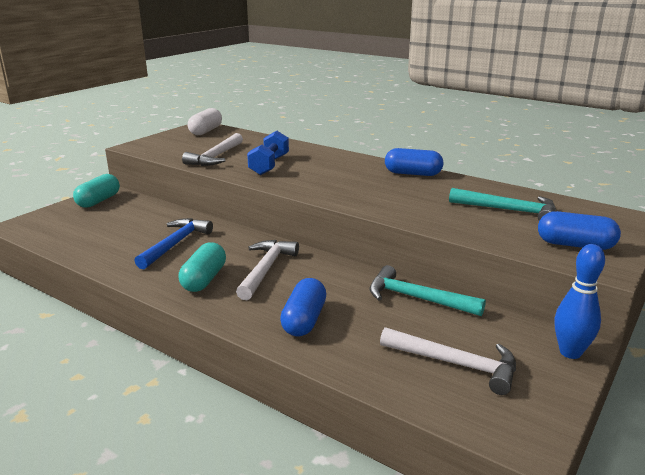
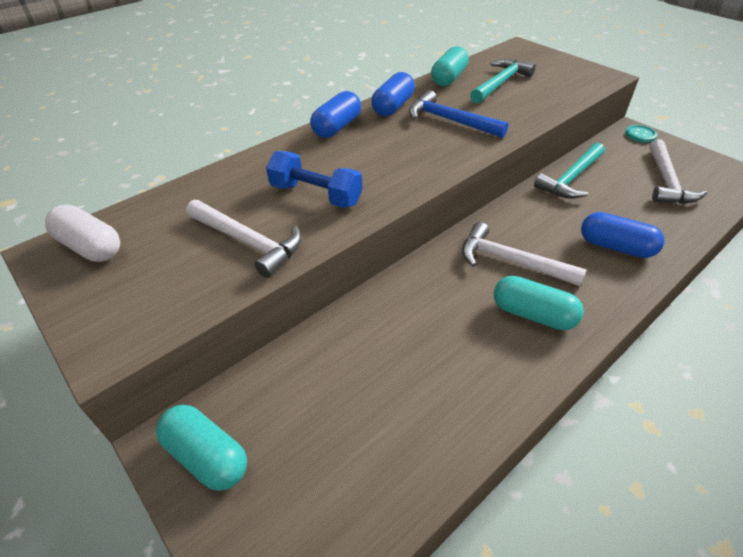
camera: 75 degrees left, 20 degrees up
blue hammer [134,218,213,269] -> blue hammer moved to [409,90,509,138]
white hammer [380,327,516,395] -> white hammer turned 150 degrees clockwise [649,139,707,204]
blue capsule [538,211,621,250] -> blue capsule moved to [310,91,361,138]
blue bowling pin [555,244,605,359] -> turquoise button [625,125,657,143]
none -> turquoise capsule [431,46,469,86]

